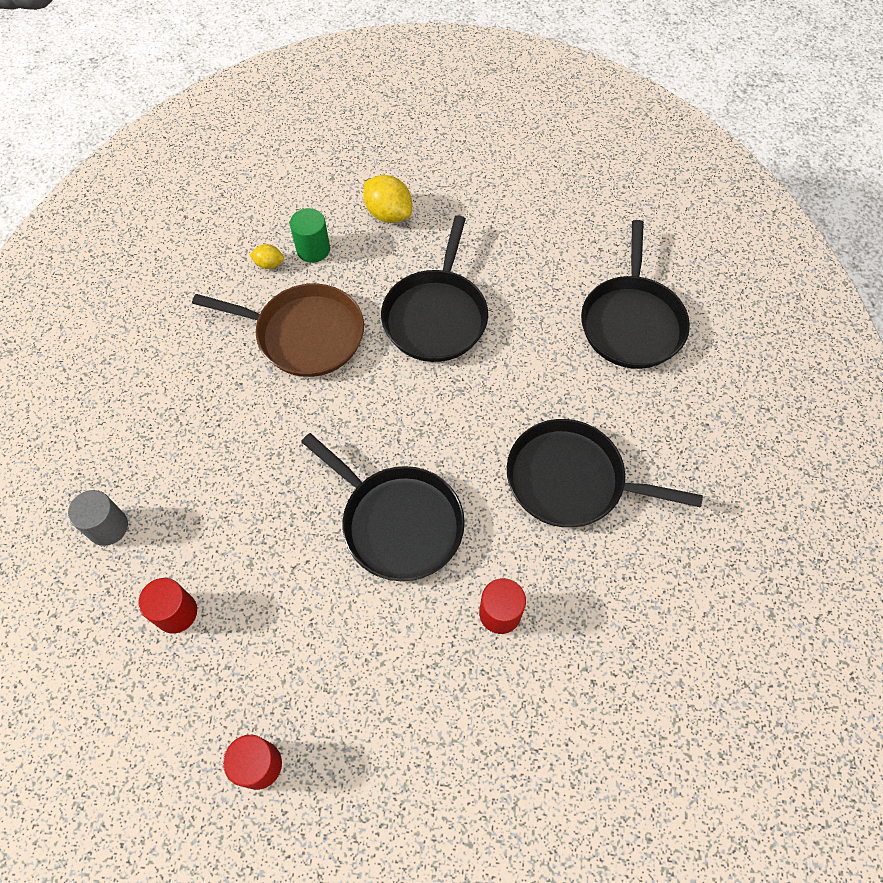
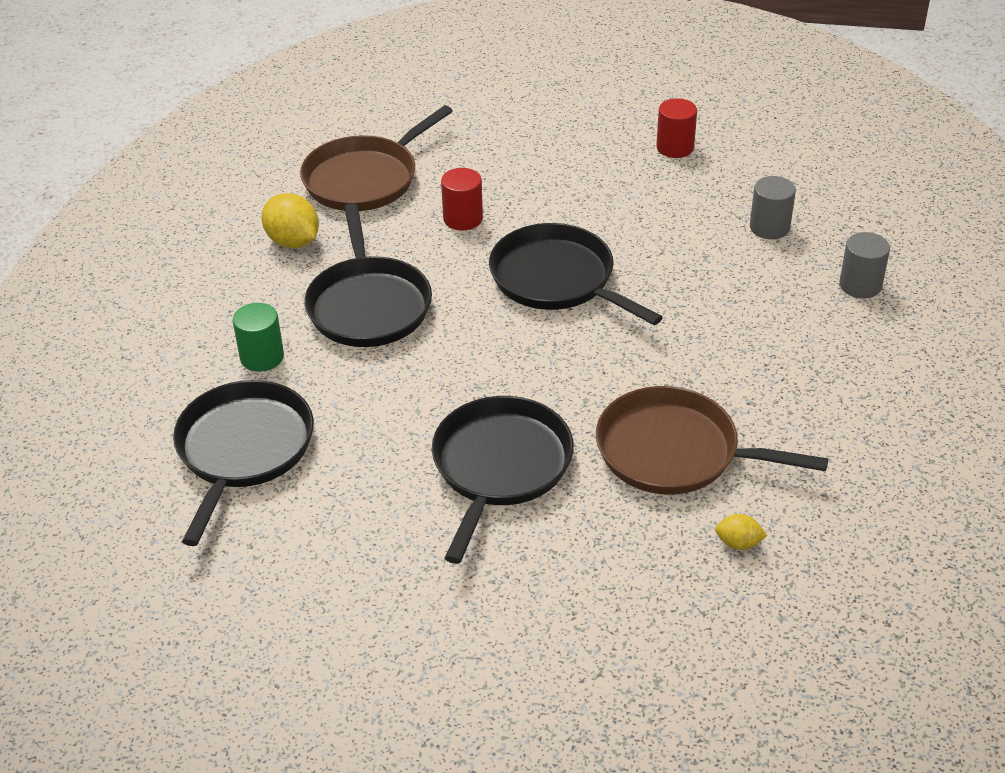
camera: 175 degrees left, 20 degrees down
red cylinder [138,578,197,634] -> grey cylinder [750,176,796,239]
green cylinder [290,208,330,263] -> green cylinder moved to [233,303,284,372]
yellow lemon [363,175,412,223] -> yellow lemon moved to [262,193,319,248]
black pan [507,419,703,527] -> black pan turned 60 degrees clockwise [304,203,432,347]
none -> brown pan [300,105,453,211]

